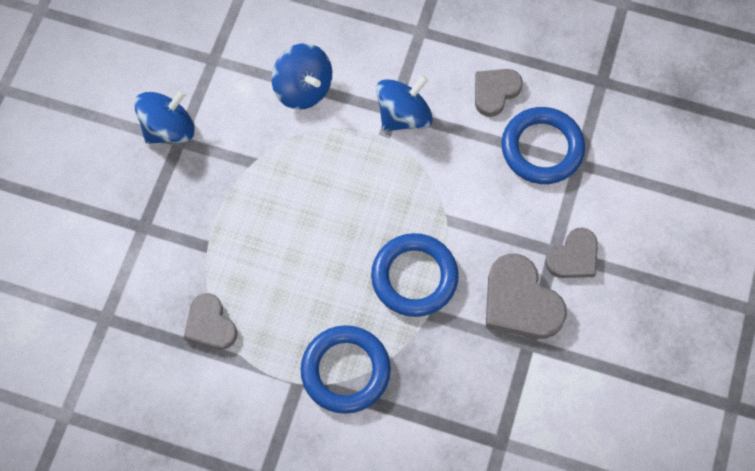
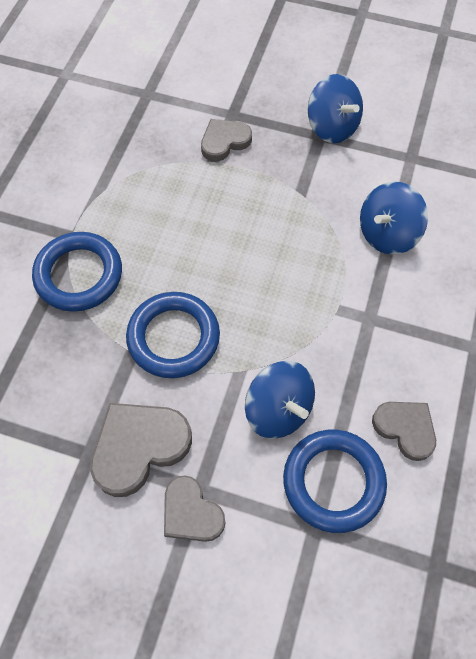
camera: 90 degrees right, 5 degrees down
grey heart [184,293,237,350] -> grey heart moved to [201,119,252,161]
blue spinning top [376,75,433,131] -> blue spinning top moved to [245,361,315,439]

